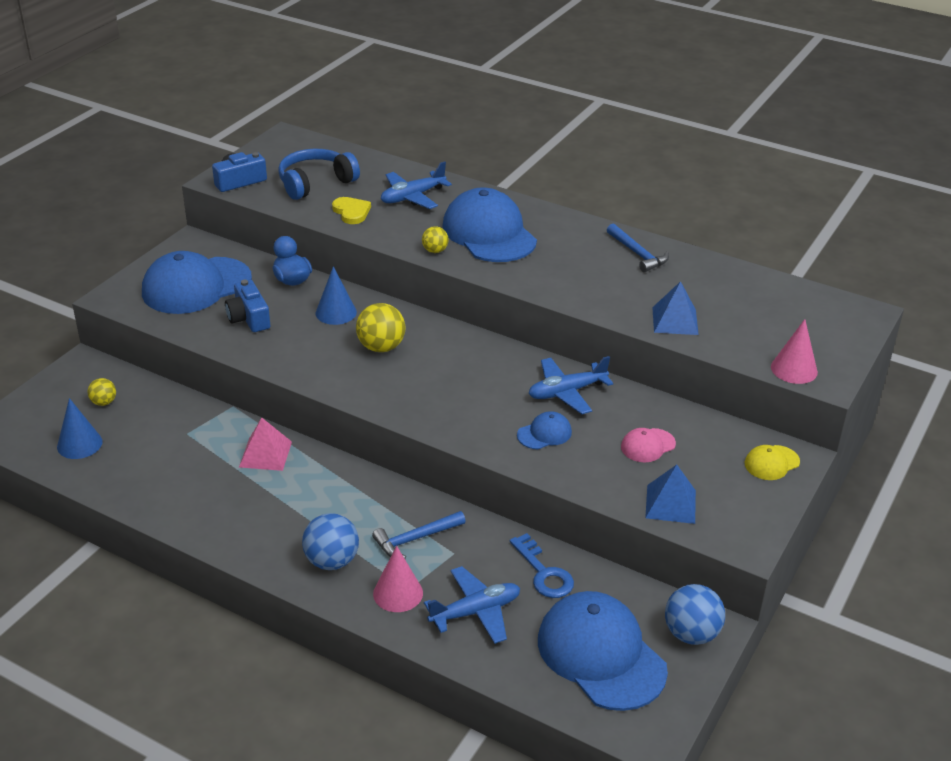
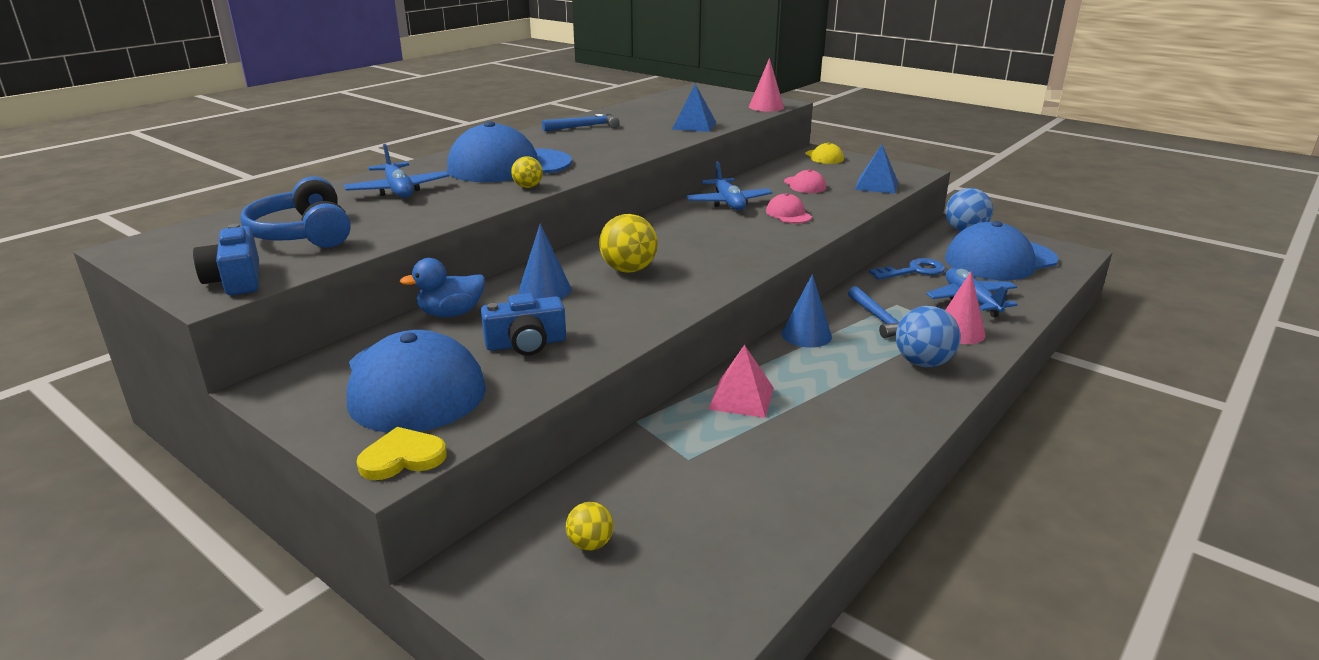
camera: 80 degrees left, 10 degrees down
blue cone [57,398,102,459] -> blue cone moved to [782,274,832,348]
yellow heart [332,197,371,224] -> yellow heart moved to [356,427,447,480]
blue cap [517,411,572,449] -> pink cap [766,193,812,223]

